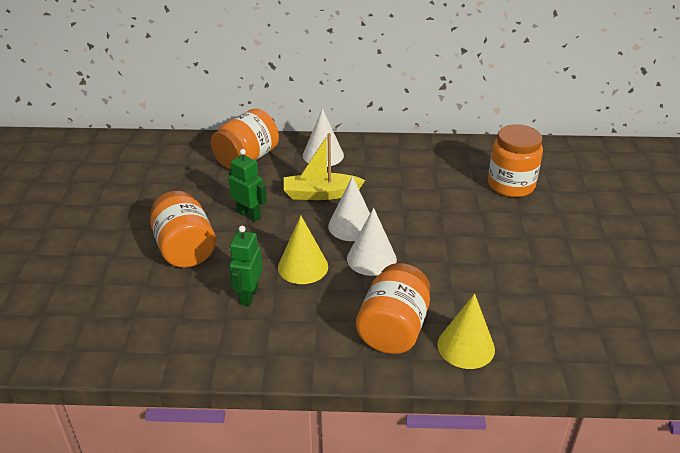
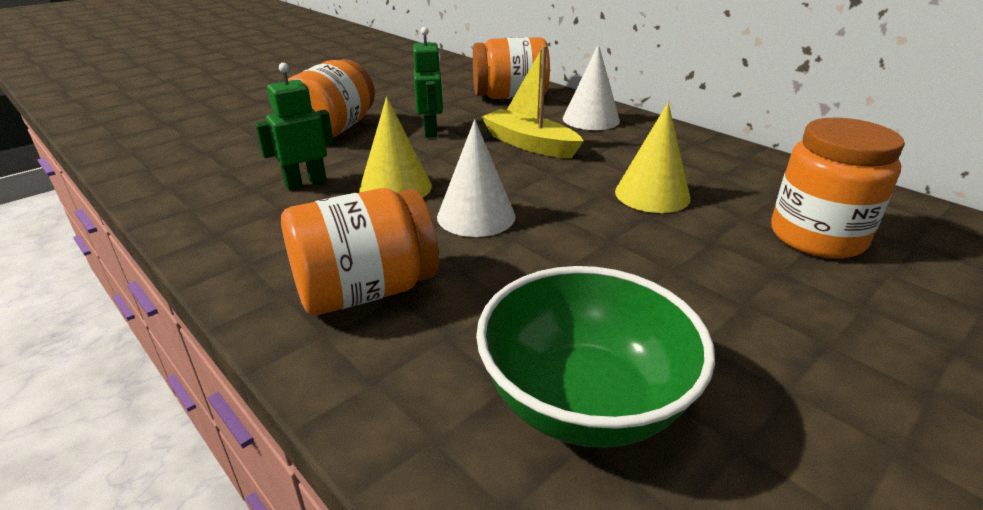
camera: 45 degrees right, 5 degrees down
white cone [328,176,370,241] -> none
yellow cone [437,293,495,369] -> yellow cone moved to [615,102,691,213]
none -> green bowl [476,266,715,448]

